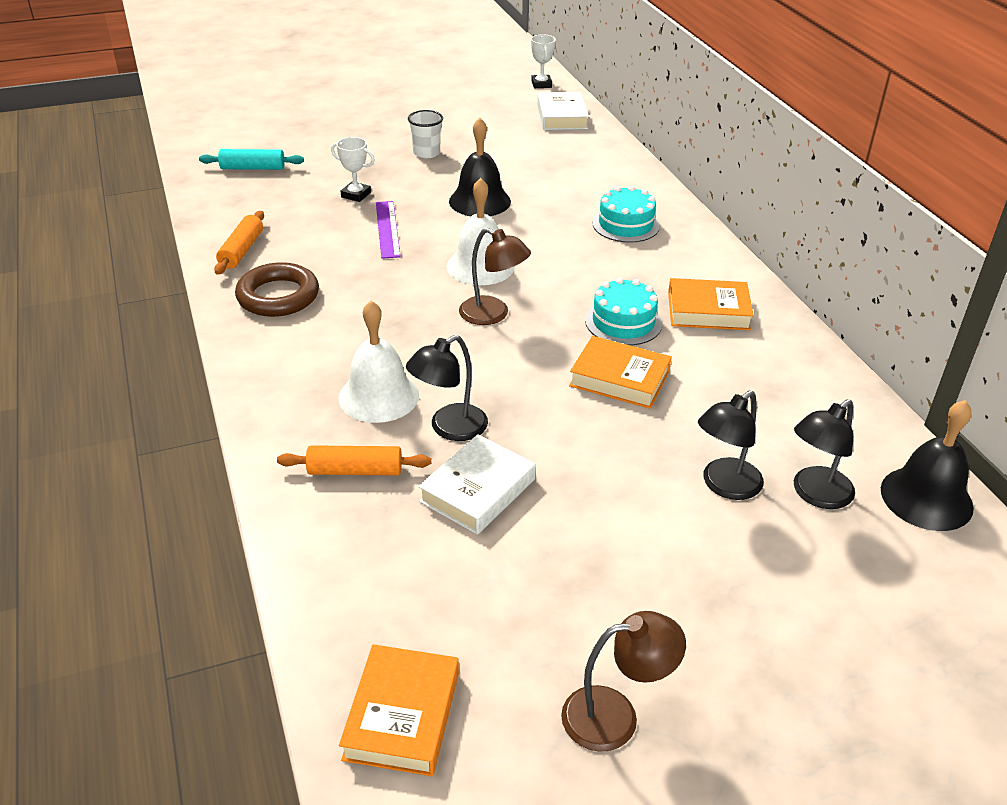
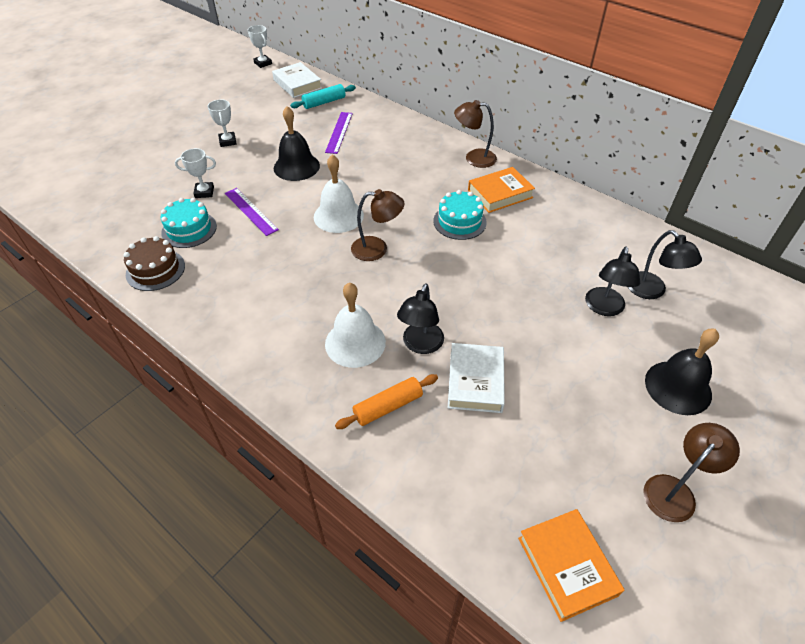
camera: 30 degrees left, 10 degrees up
turquoise rolling pin [199,149,304,170] -> turquoise rolling pin moved to [290,84,356,109]
orange rolling pin [214,211,264,275] -> brown cake [123,236,185,291]
brown ring [235,262,319,317] -> none
white cup [408,110,443,158] -> white trophy [207,99,237,147]
orange book [569,336,672,409] -> none
turquoise cake [593,186,660,243] -> turquoise cake moved to [161,198,217,248]
black lamp [794,399,855,509] -> black lamp turned 45 degrees counterclockwise [628,230,702,299]
black bell [881,400,974,531] -> black bell moved to [645,329,719,415]
none -> purple ruler [325,112,353,154]
none -> brown lamp [454,100,497,168]

